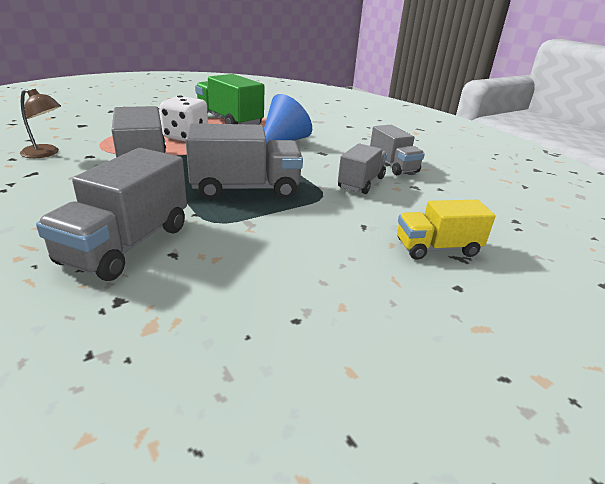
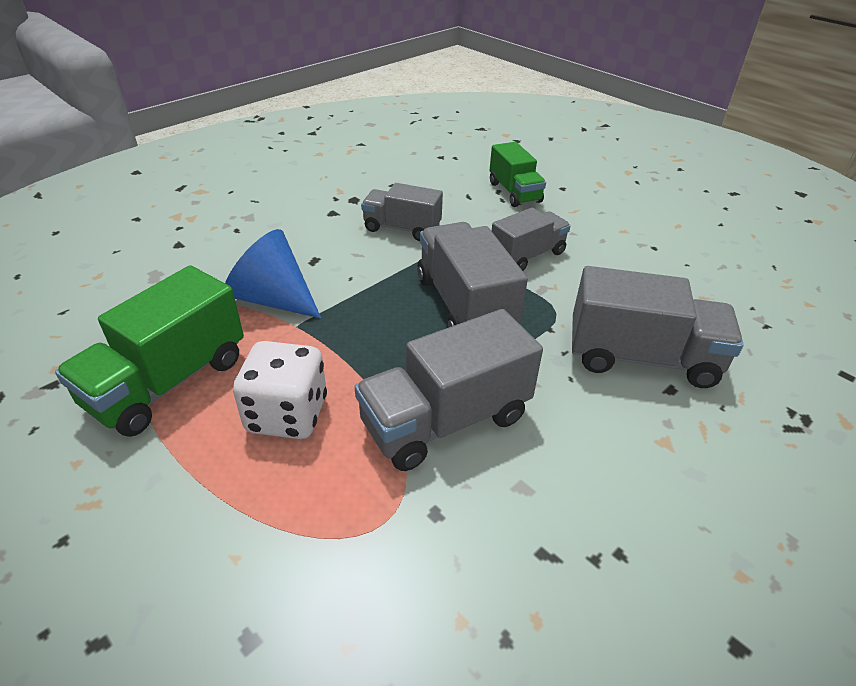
camera: 100 degrees left, 10 degrees up
brown lamp [20,89,61,158] -> none
grey truck [370,125,425,175] -> grey truck moved to [492,208,571,271]
yellow truck [397,200,496,260] -> green truck [490,142,546,207]

